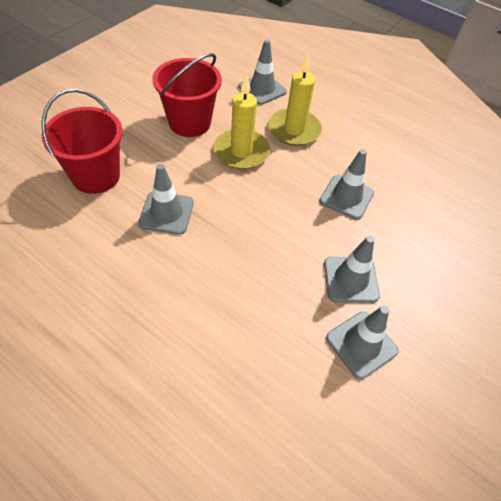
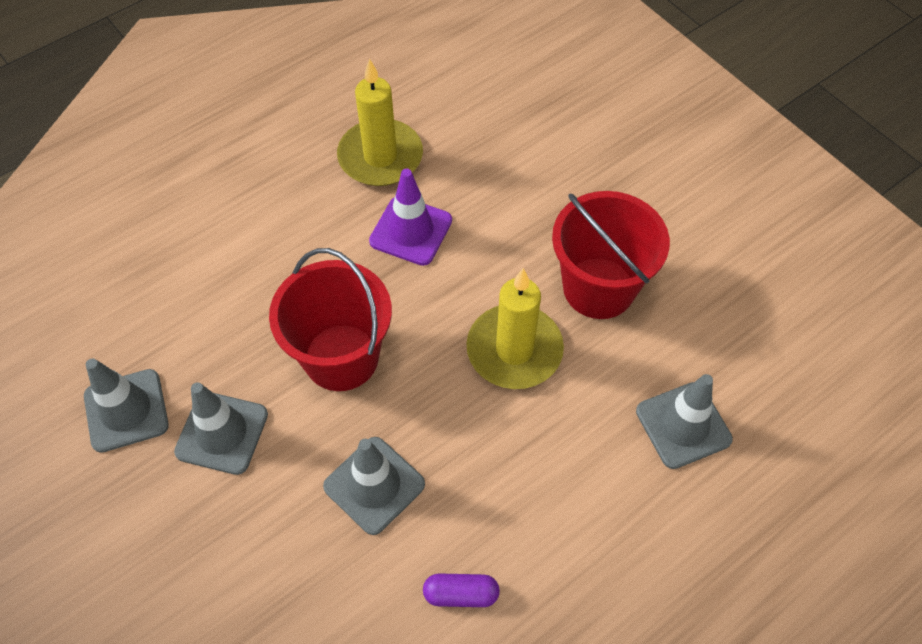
camera: 110 degrees right, 5 degrees up
red bucket [41,89,123,194] -> red bucket moved to [269,248,392,391]
grey traffic cone [138,164,194,235] -> purple traffic cone [369,169,452,266]
yellow candle [268,54,322,146] -> yellow candle moved to [337,58,423,186]
none -> purple capsule [423,573,500,607]

